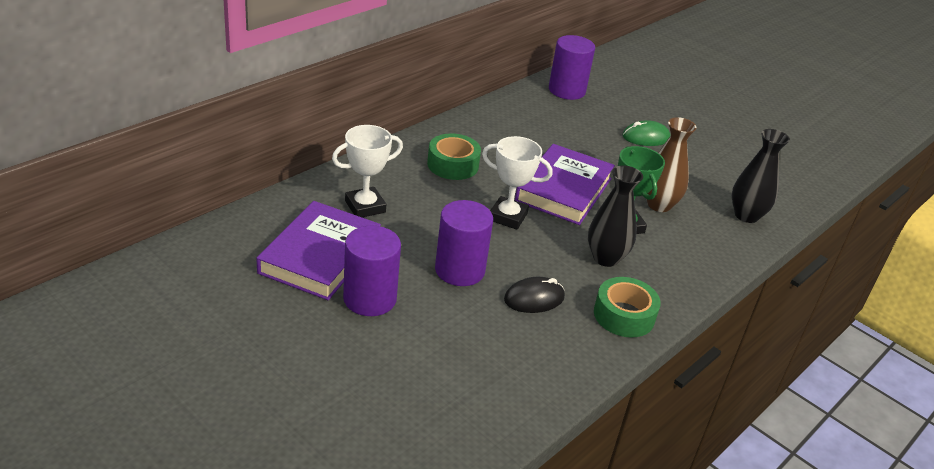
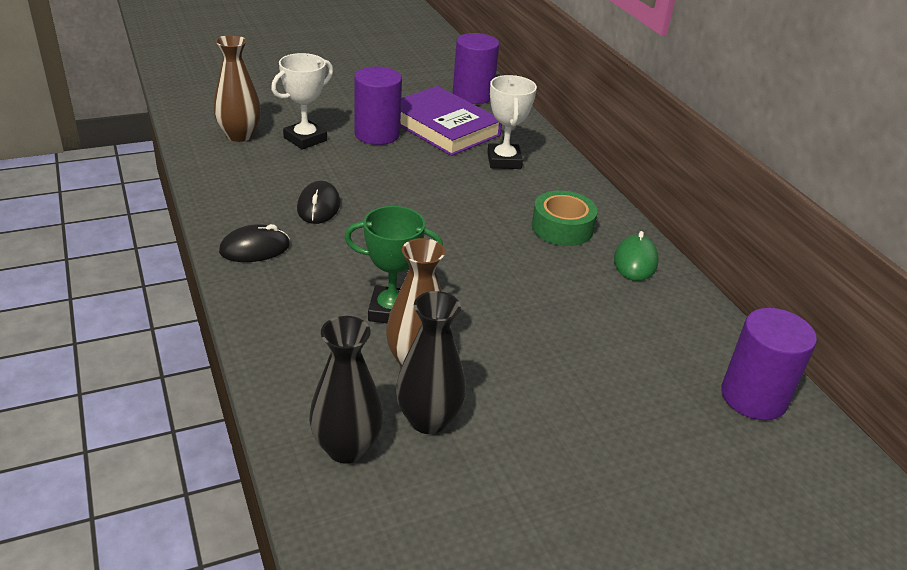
camera: 115 degrees right, 0 degrees up
purple cylinder [435,200,493,286] -> purple cylinder moved to [453,33,499,104]
white trophy [482,136,552,230] -> white trophy moved to [271,53,333,150]
purple book [515,144,615,225] -> none
black vase [588,165,643,267] -> black vase moved to [396,291,466,434]
green tape [594,277,661,338] -> black mouse [219,224,290,262]
green mouse [623,120,670,146] -> green mouse moved to [614,231,659,281]
none -> brown vase [213,35,261,142]

